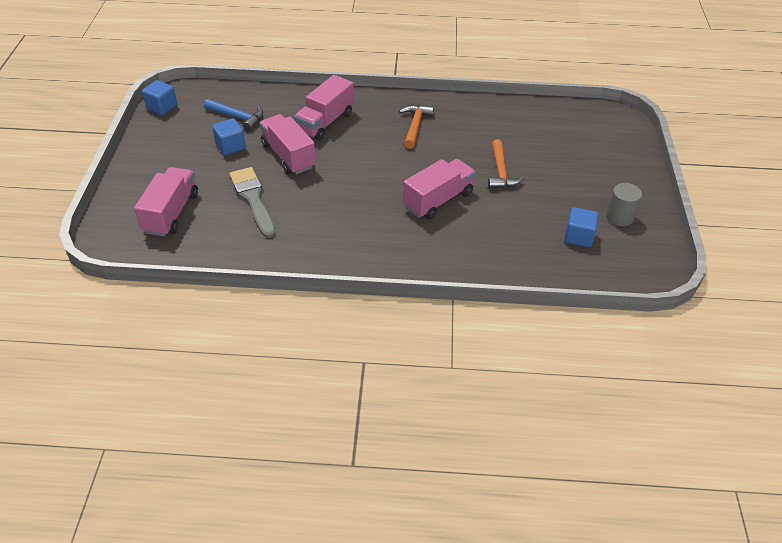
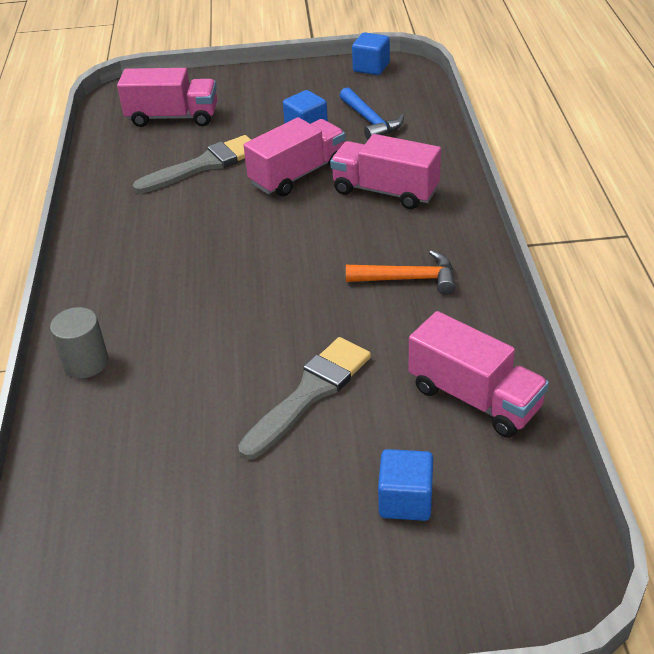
camera: 85 degrees right, 5 degrees down
blue hammer [204,99,263,131] -> blue hammer turned 45 degrees counterclockwise [340,87,404,140]
pink truck [403,159,475,219] -> pink truck moved to [409,311,549,438]
orange hammer [488,140,525,189] -> grey brush [238,337,371,460]
blue cube [564,207,598,247] -> blue cube moved to [378,449,433,521]
grey cylinder [606,183,642,226] -> grey cylinder moved to [50,307,108,378]

